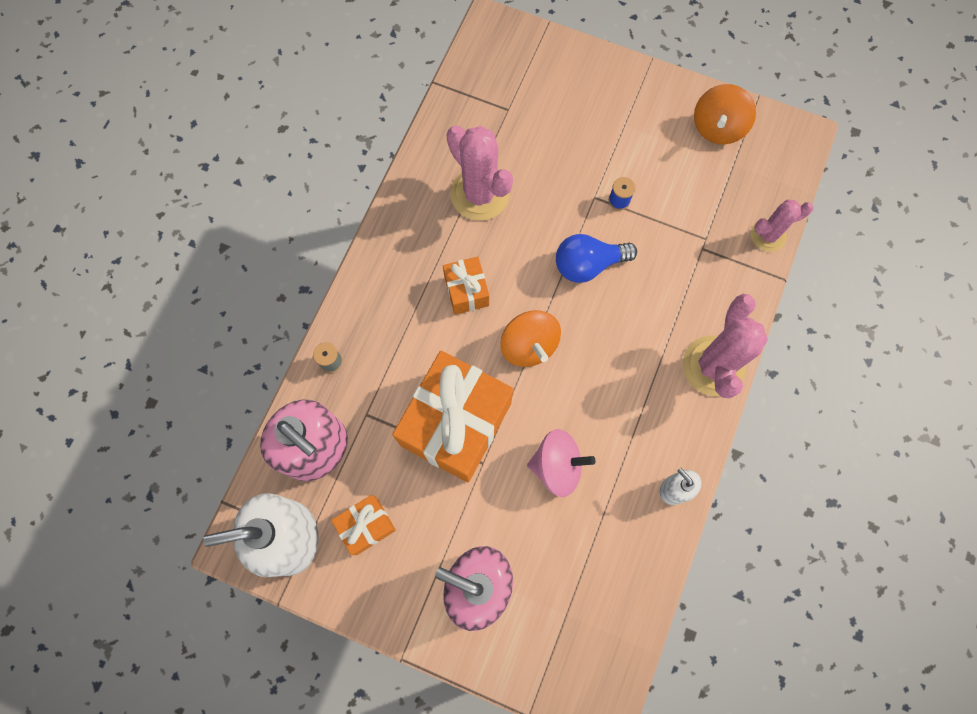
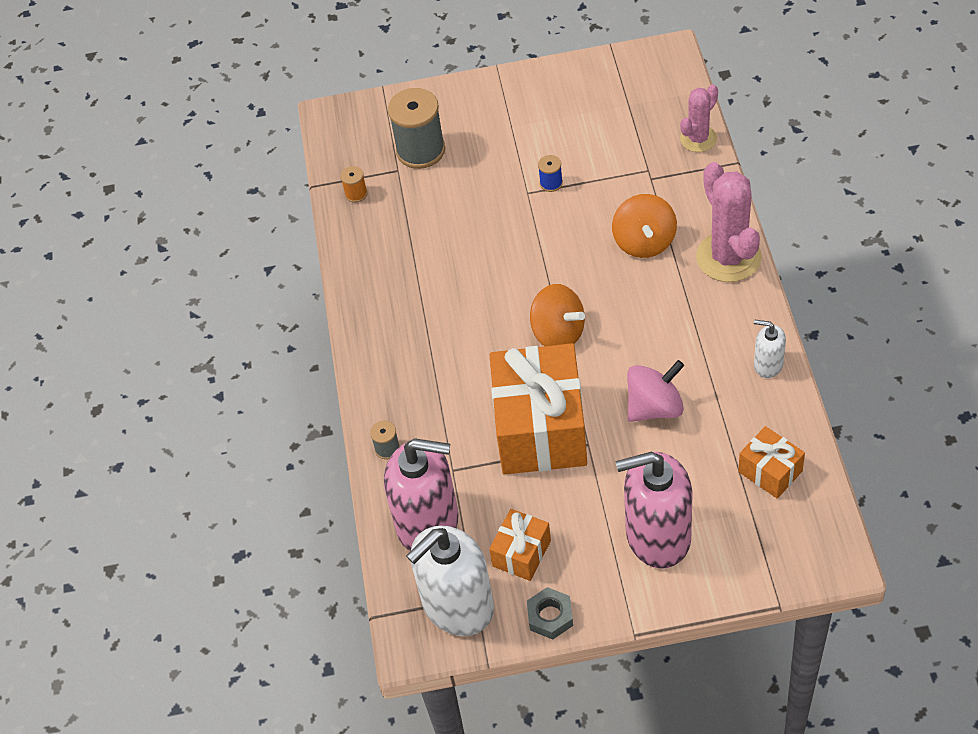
camera: 25 degrees left, 20 degrees down
orange gift [443,256,489,315] -> orange gift moved to [738,426,805,499]
pink cactus [447,126,513,221] -> none
blue light bulb [556,234,637,283] -> none
orange spinning top [694,84,756,144] -> orange spinning top moved to [612,194,677,258]
none -> orange spool [340,166,368,203]
none -> grey spool [388,88,445,169]
none -> grey nut [527,587,573,639]

